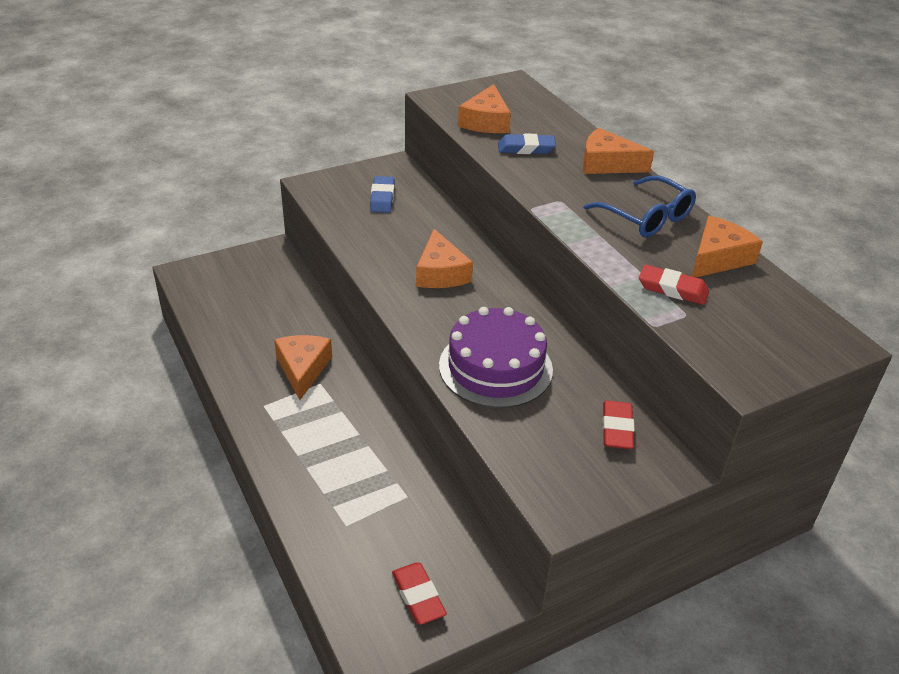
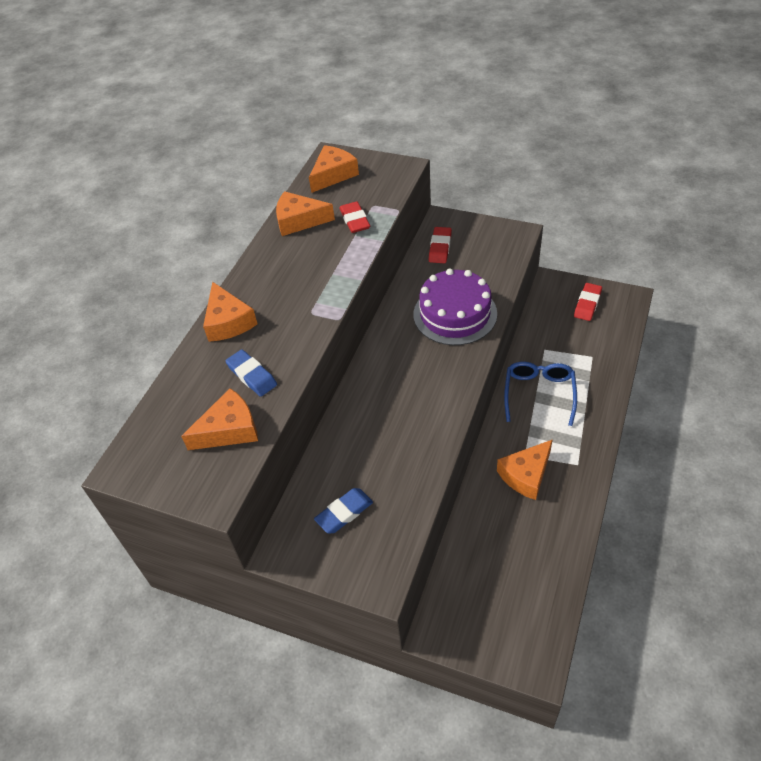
camera: 125 degrees left, 10 degrees up
orange cheese [416,229,473,288] -> orange cheese moved to [309,145,359,193]
blue glasses [583,175,696,237] -> blue glasses moved to [504,361,577,426]
red eraser [602,401,635,449] -> red eraser turned 45 degrees counterclockwise [429,227,452,263]

